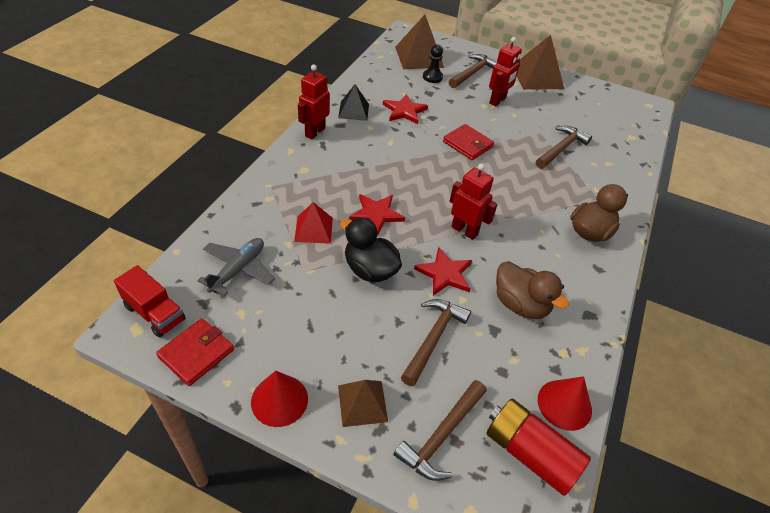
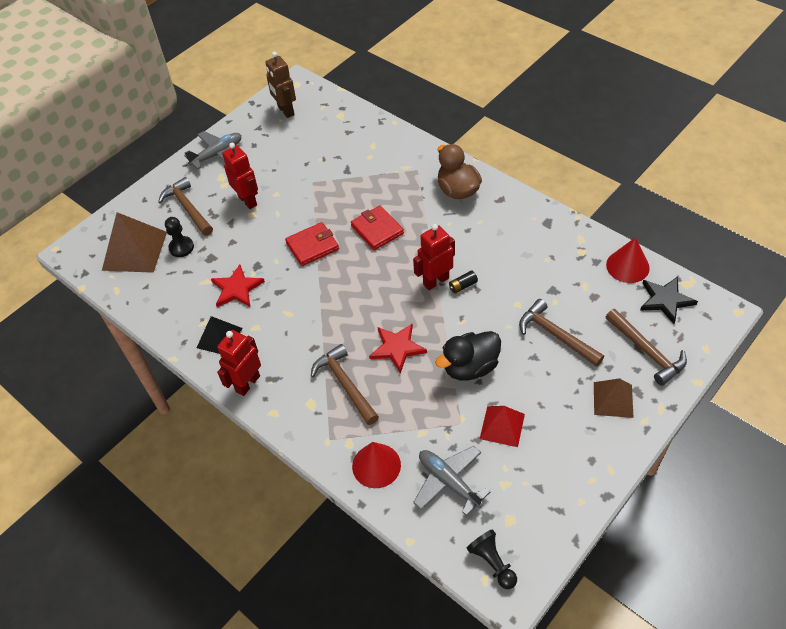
camera: 65 degrees left, 5 degrees up
red truck [114,265,186,338] -> black pawn [466,529,517,589]
red wallet [156,318,234,386] -> red wallet moved to [351,205,404,250]
red cone [251,371,308,427] -> red cone moved to [352,442,401,488]
red pyramid [294,202,333,244] -> red pyramid moved to [480,406,525,447]
red robot [298,65,330,140] -> red robot turned 75 degrees clockwise [217,330,261,396]
red star [414,247,472,296] -> none
red battery [486,399,591,496] -> black star [640,277,698,324]
brown duck [496,261,569,319] -> none
brown pyramid [517,35,564,90] -> grey plane [184,131,241,169]
brown hammer [536,126,592,169] -> brown hammer moved to [311,344,379,425]
none -> brown robot [265,52,296,118]
none -> black battery [449,271,478,294]

